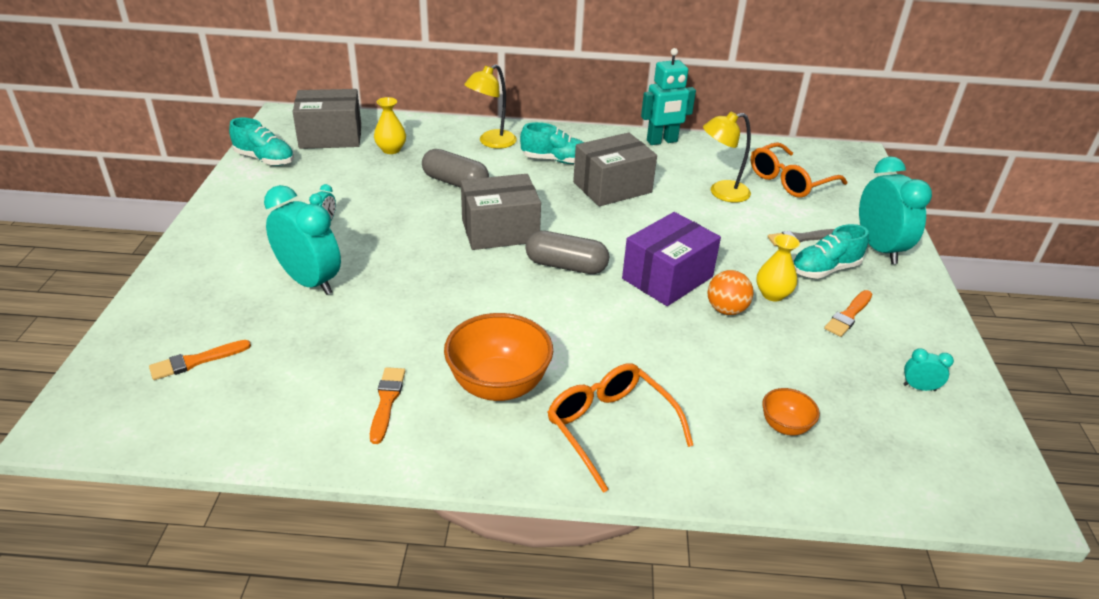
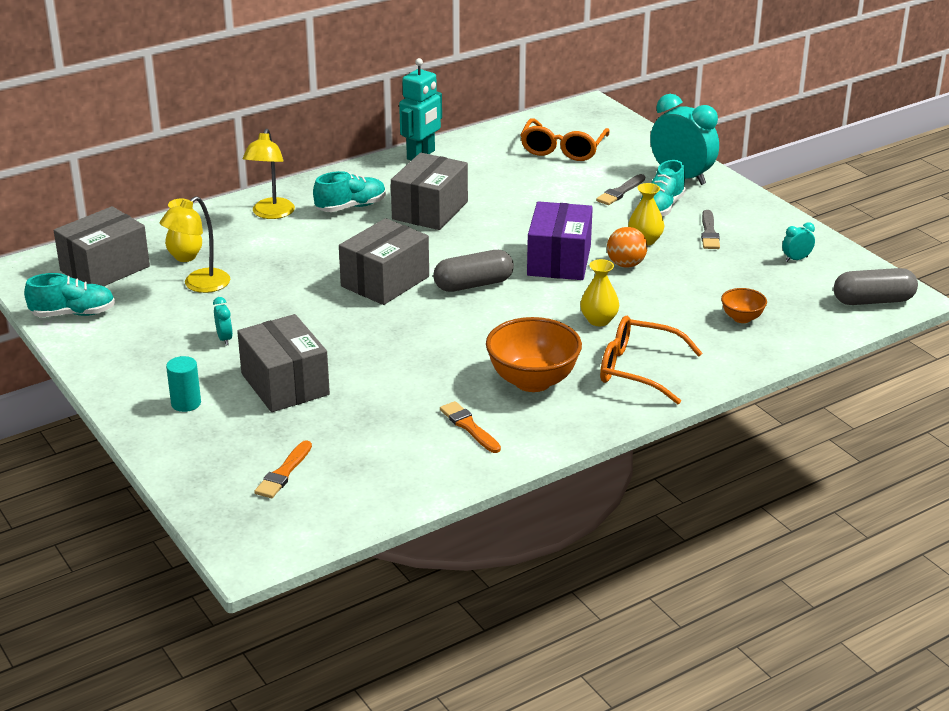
camera: 35 degrees left, 5 degrees down
turquoise clock [264,185,341,295] -> grey box [237,314,330,412]
grey capsule [422,149,489,188] -> grey capsule moved to [834,268,918,305]
yellow lamp [703,112,751,203] -> yellow lamp moved to [160,196,230,293]
orange brush [824,290,872,337] -> grey brush [701,210,720,249]
none -> turquoise cylinder [166,356,201,412]
none -> yellow vase [580,259,619,326]

